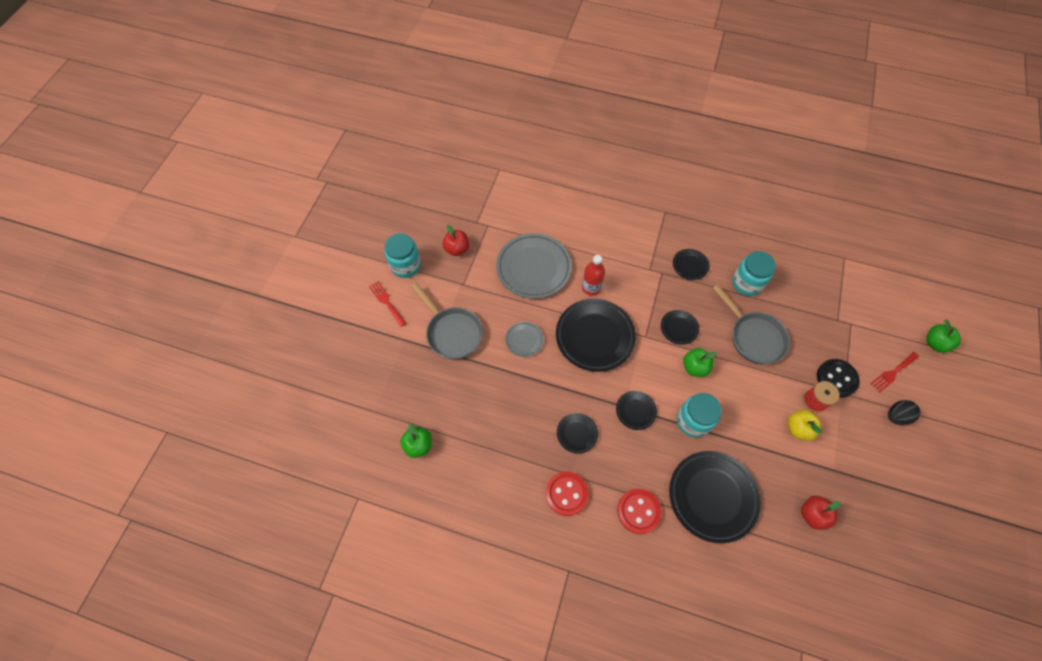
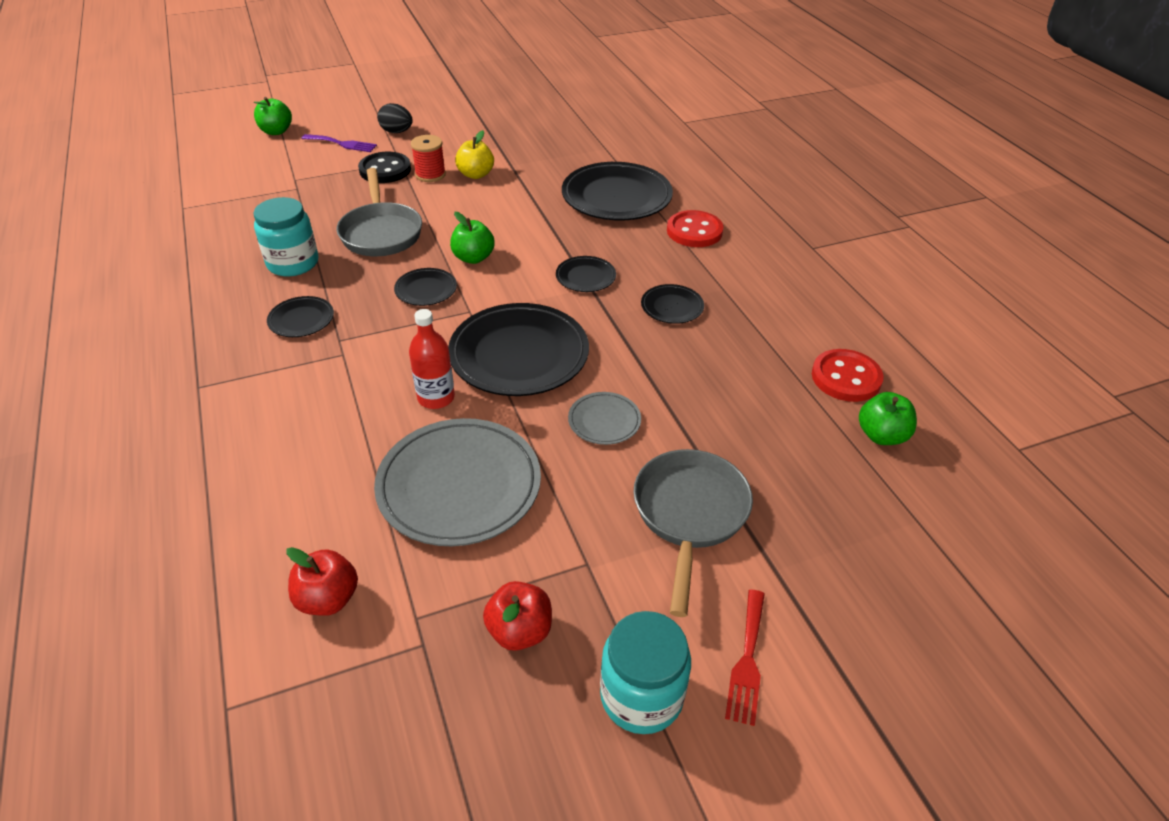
camera: 130 degrees left, 20 degrees down
red button [546,471,589,516] -> red button moved to [812,349,884,402]
turquoise jar [677,393,722,437] -> none
grey pan [713,284,790,364] -> grey pan turned 150 degrees clockwise [336,168,422,256]
red apple [801,496,841,530] -> red apple moved to [286,547,358,616]
red fork [870,352,919,393] -> purple fork [301,134,377,152]

